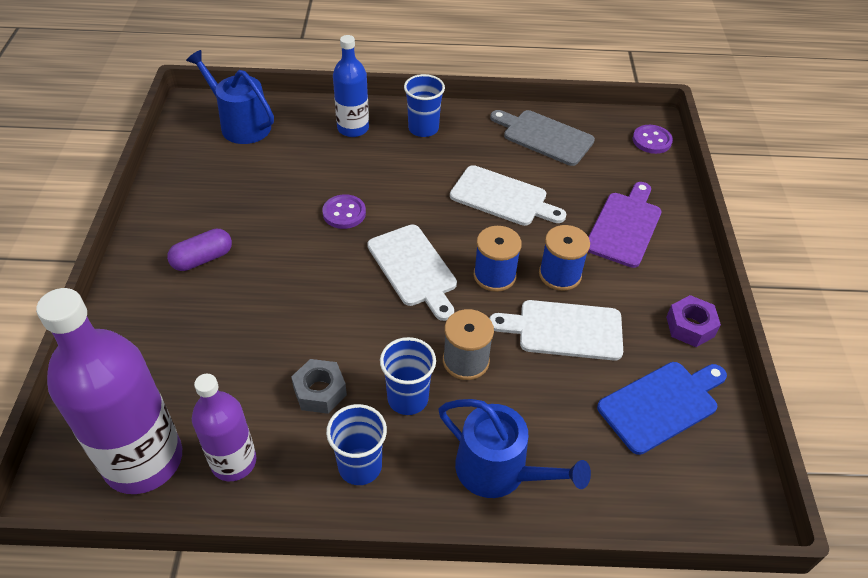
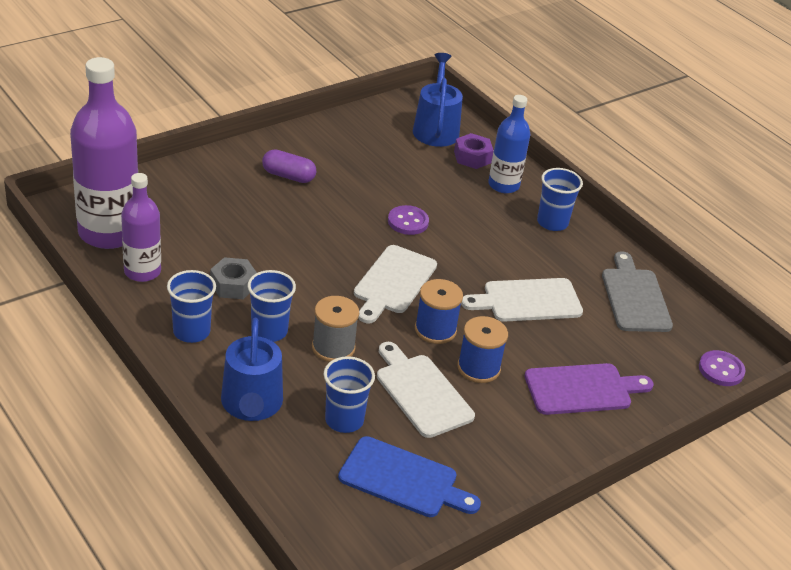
camera: 50 degrees right, 10 degrees down
white cutting board [450,165,566,226] -> white cutting board turned 90 degrees clockwise [461,278,583,322]
purple nut [666,295,721,347] -> purple nut moved to [454,133,494,169]
none -> blue cup [324,356,375,433]

